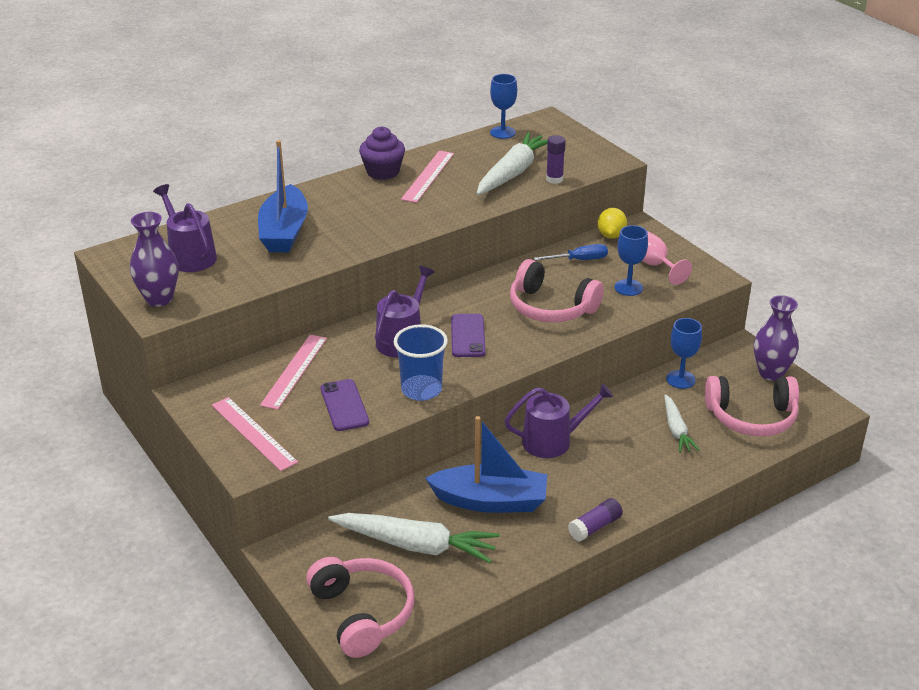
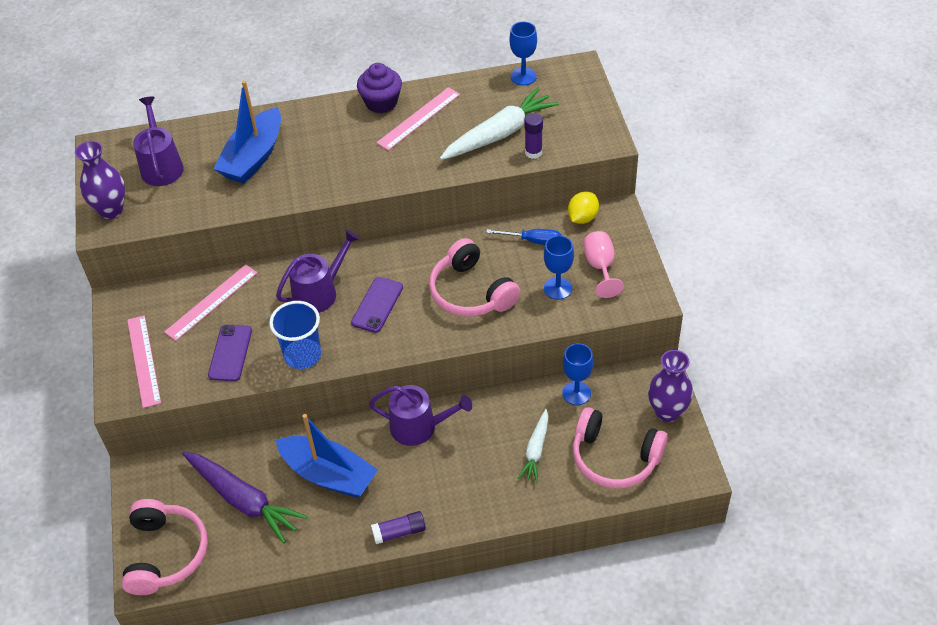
camera: 25 degrees right, 15 degrees up
white carrot [328,513,500,563] -> purple carrot [182,452,307,543]

